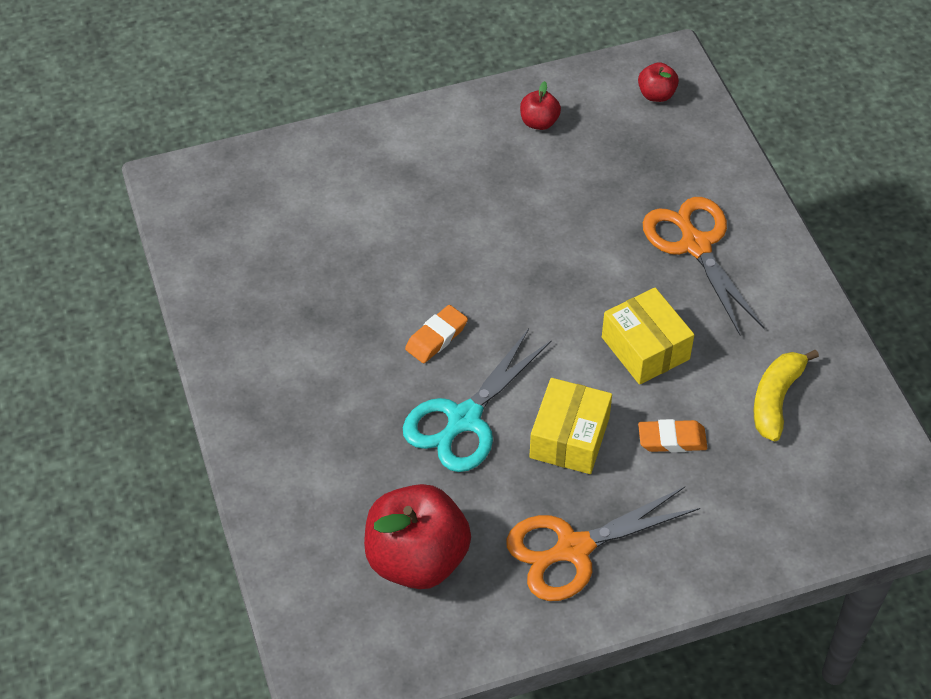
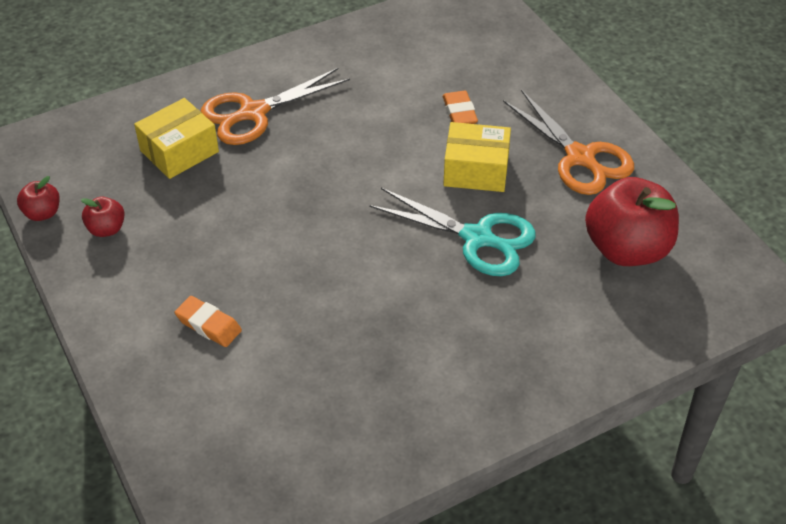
camera: 100 degrees left, 5 degrees down
orange eraser [405,305,468,363] -> orange eraser moved to [175,296,242,347]
yellow box [602,288,694,385] -> yellow box moved to [134,98,219,179]
red apple [638,62,679,102] -> red apple moved to [17,176,60,221]
yellow banana [754,350,819,442] -> none

